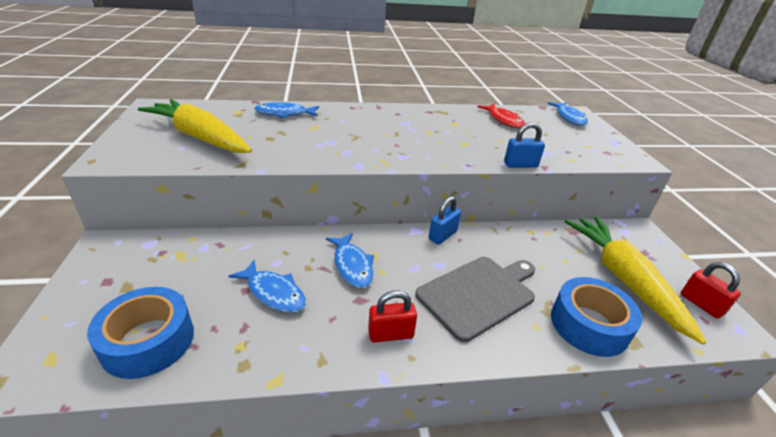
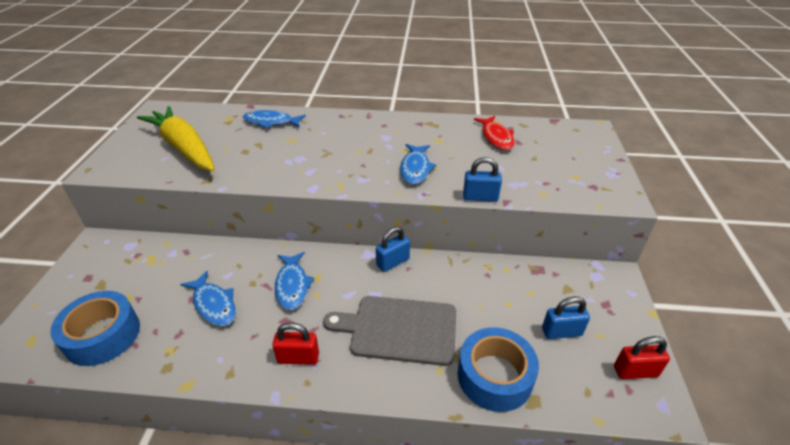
camera: 15 degrees right, 5 degrees up
grey cutting board [416,257,535,342] -> grey cutting board turned 150 degrees counterclockwise [323,296,456,366]
blue fish [548,102,588,126] -> blue fish moved to [400,144,437,185]
yellow carrot [565,217,706,345] -> blue padlock [542,296,590,339]
red padlock [681,262,741,318] -> red padlock turned 75 degrees counterclockwise [614,336,670,379]

